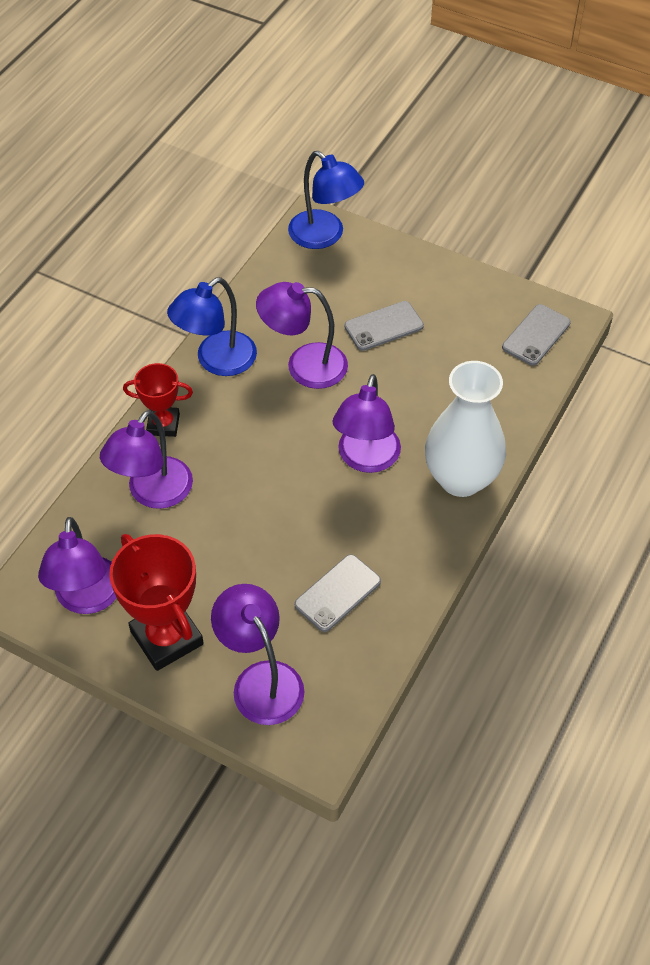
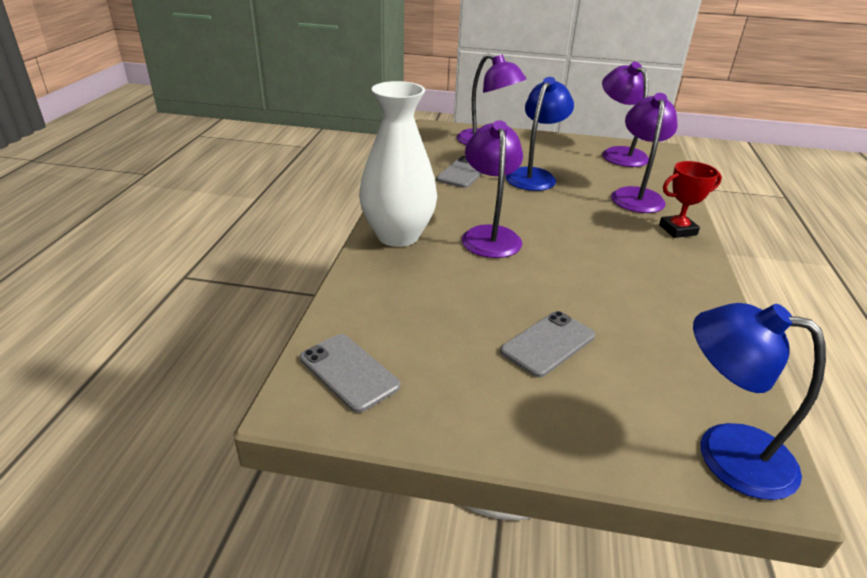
camera: 160 degrees right, 20 degrees down
red trophy [109,534,204,671] -> none
blue lamp [167,277,257,376] -> blue lamp moved to [506,77,574,191]
purple lamp [256,282,348,389] -> none
grey phone [502,304,571,366] -> grey phone turned 60 degrees counterclockwise [300,334,401,413]

